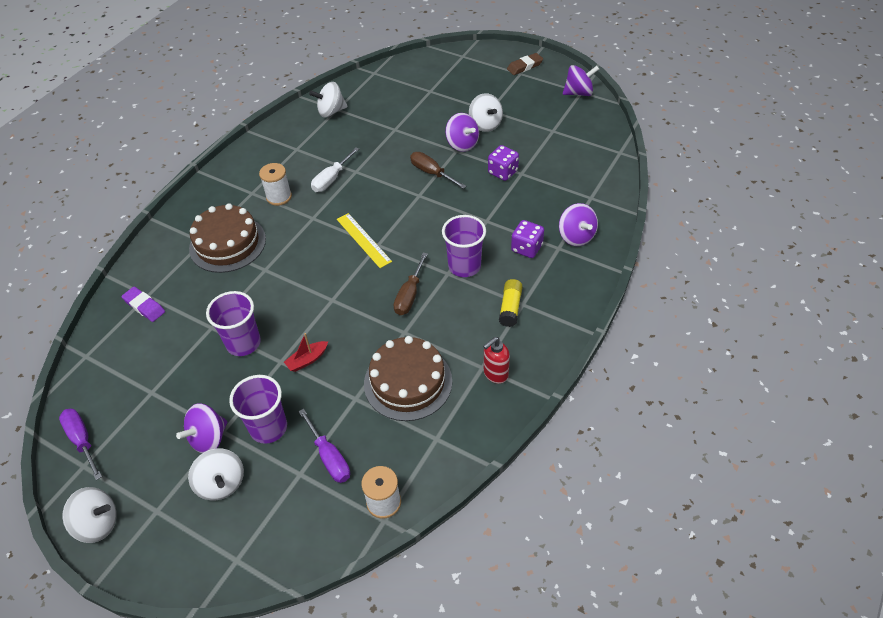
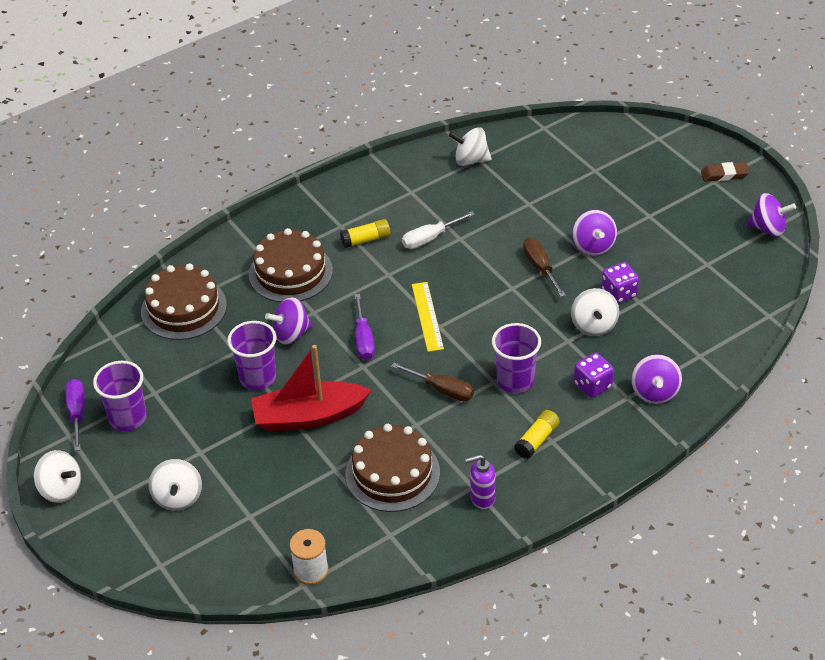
camera: 25 degrees right, 5 degrees down
purple eraser [121,287,165,322] -> brown cake [141,264,227,340]
purple spinning top [176,403,227,453] -> purple spinning top moved to [265,297,313,345]
purple cup [229,375,287,444] -> purple cup moved to [93,361,147,431]
white spool [259,163,292,206] -> yellow glue stick [340,219,390,248]
red boat [284,333,328,372] -> red boat [251,345,372,432], size x2.34
purple screwdriver [298,409,350,483] -> purple screwdriver moved to [354,294,375,360]
brown screwdriver [394,253,428,315] -> brown screwdriver turned 105 degrees counterclockwise [391,362,474,401]
white spinning top [469,93,503,132] -> white spinning top moved to [571,288,619,336]
red soap dispenser [483,337,510,384] -> purple soap dispenser [465,454,495,509]

